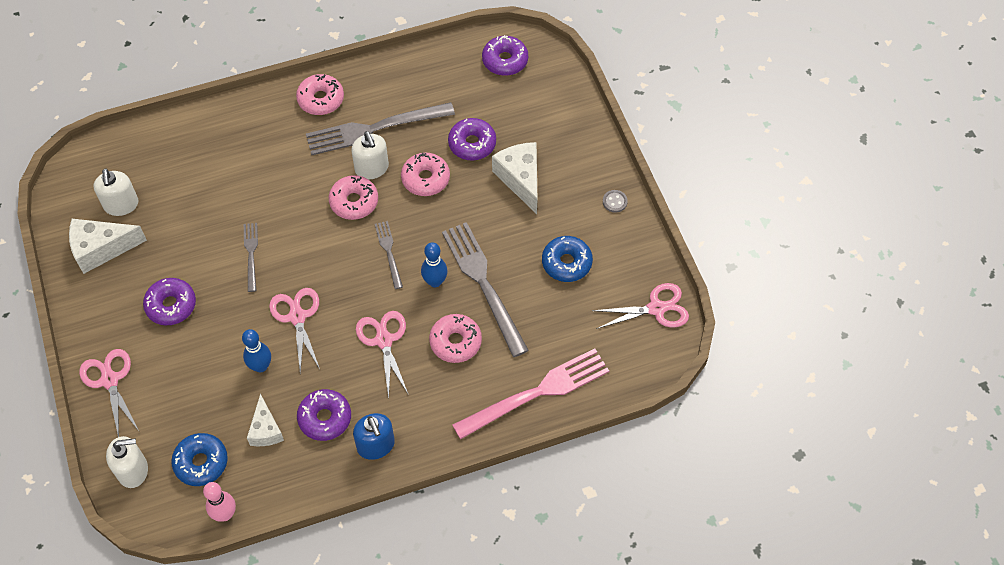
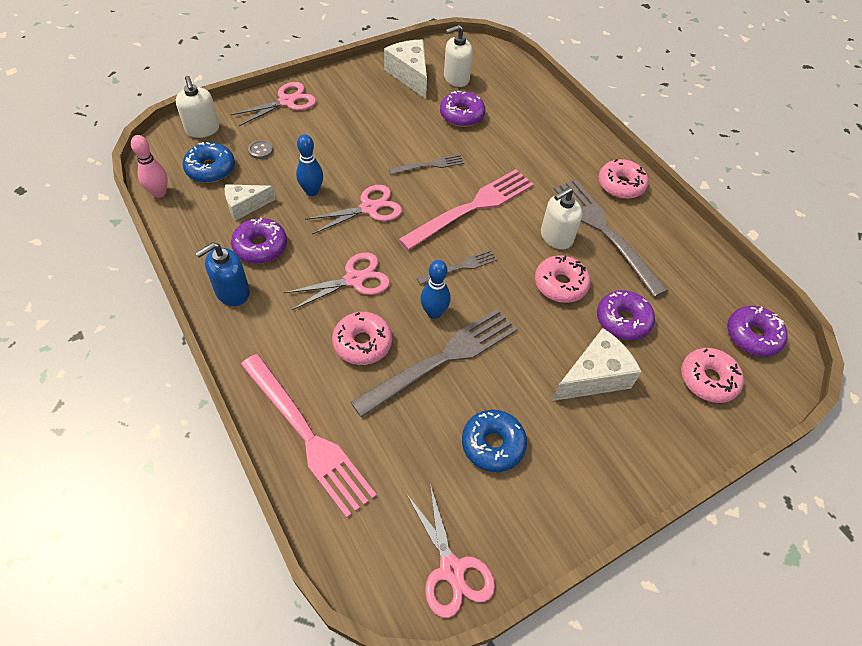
camera: 75 degrees right, 5 degrees down
purple donut [143,278,196,325] -> purple donut moved to [440,91,486,127]
pink donut [329,175,378,220] -> pink donut moved to [681,348,744,403]
grey button [603,190,628,213] -> grey button moved to [248,140,273,159]
none -> pink fork [398,169,534,250]

